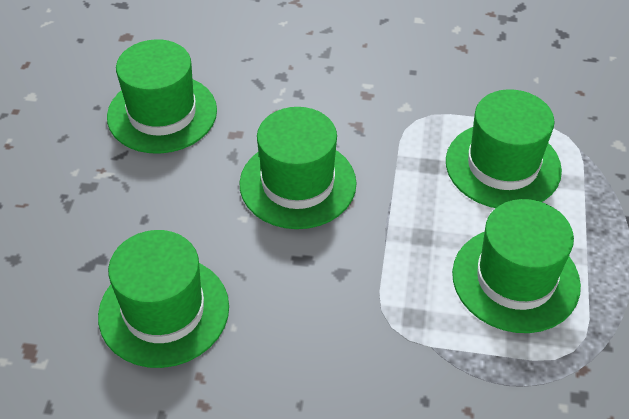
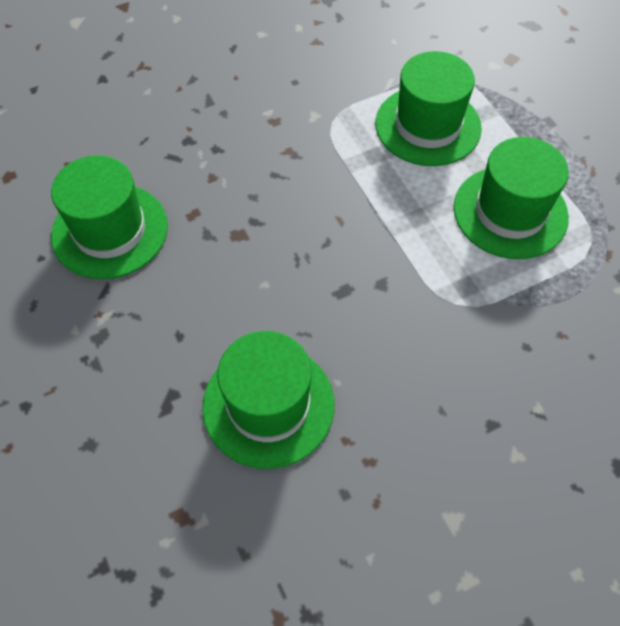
camera: 35 degrees left, 10 degrees up
green hat [240,107,357,229] -> none

